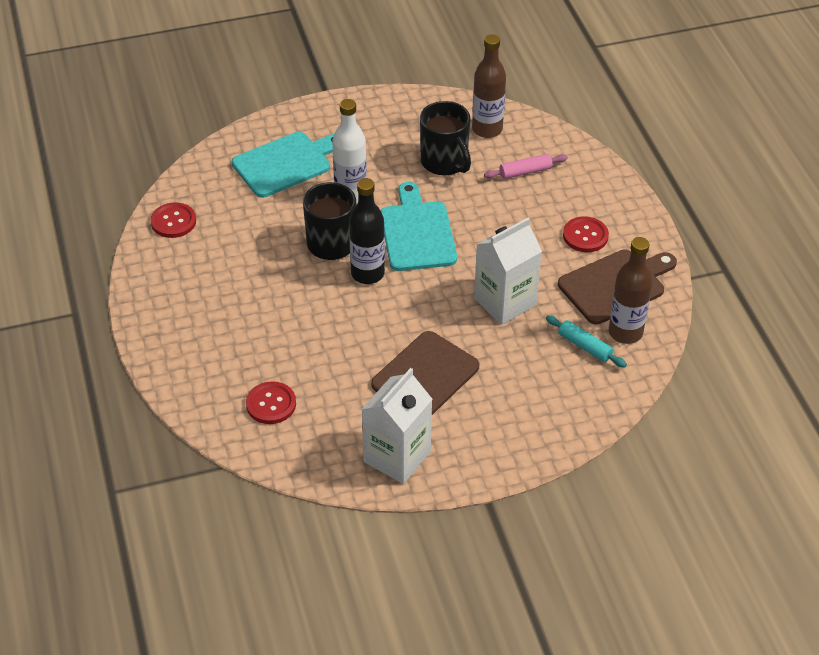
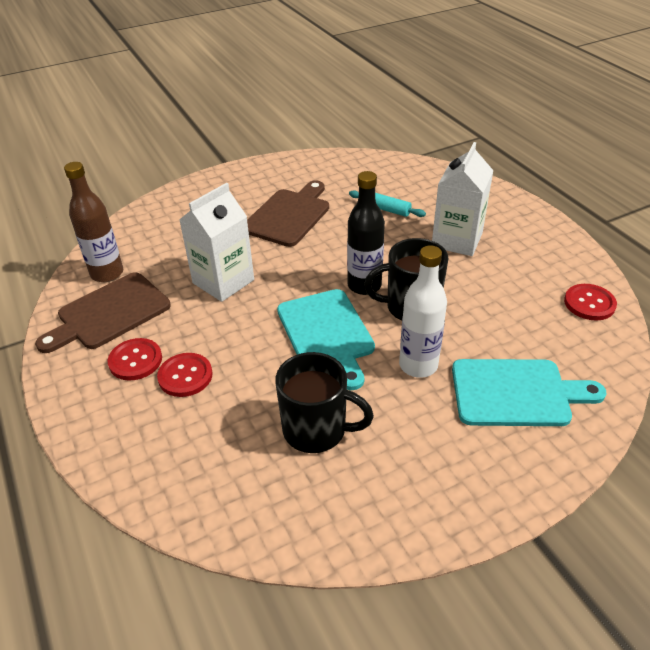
camera: 170 degrees right, 5 degrees down
turquoise cutting board [232,132,334,198] -> turquoise cutting board turned 135 degrees counterclockwise [452,359,606,426]
red button [246,381,296,424] -> red button moved to [157,353,212,397]
white carton [362,368,432,484] -> white carton moved to [432,142,494,256]
black mug [420,101,471,176] -> black mug turned 150 degrees clockwise [275,352,374,453]
brown bottle [472,34,506,138] -> none
pink rolling pin [484,154,568,179] -> none
turquoise rolling pin [546,315,627,368] -> turquoise rolling pin moved to [349,190,426,217]

